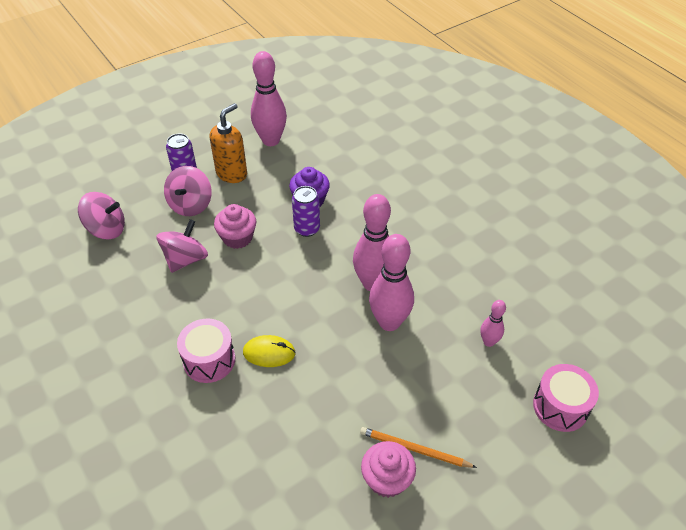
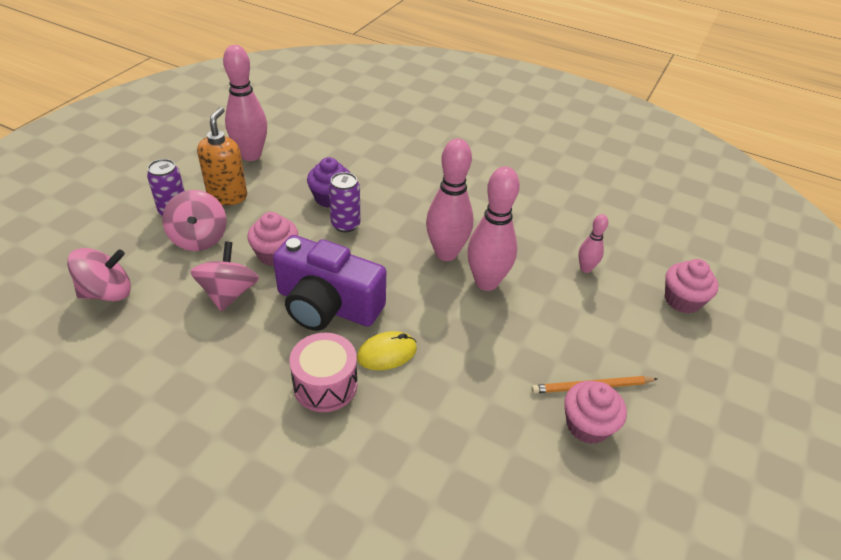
camera: 30 degrees left, 5 degrees down
pink drum [533,364,599,432] -> pink cupcake [665,259,718,314]
none -> purple camera [273,235,386,331]

